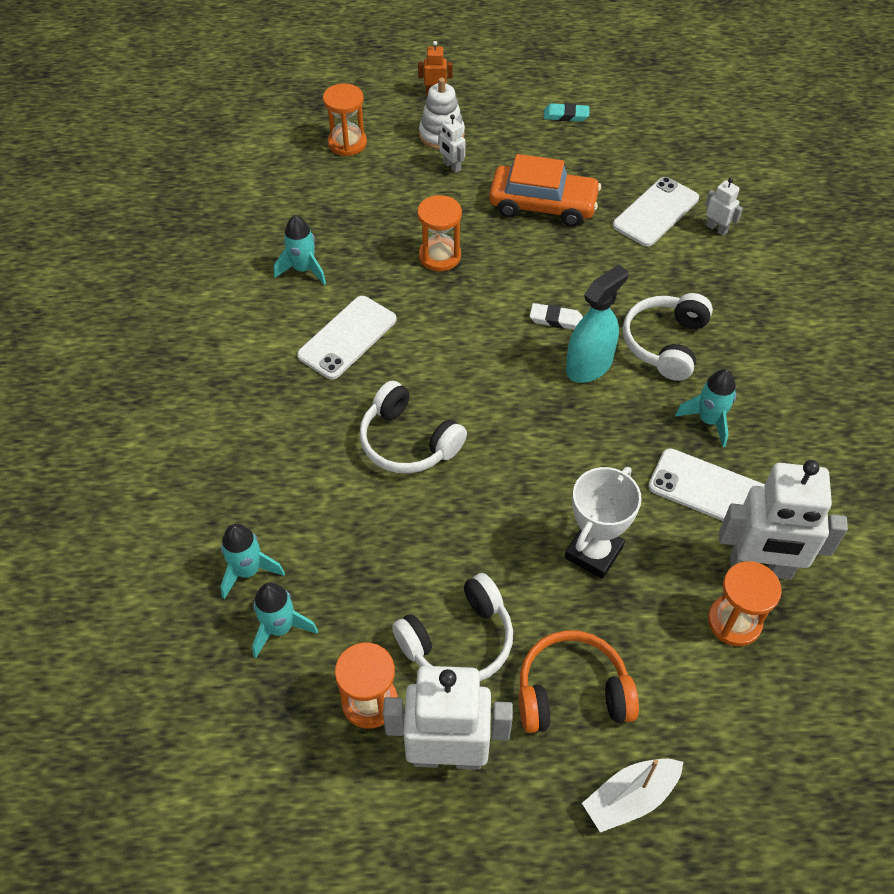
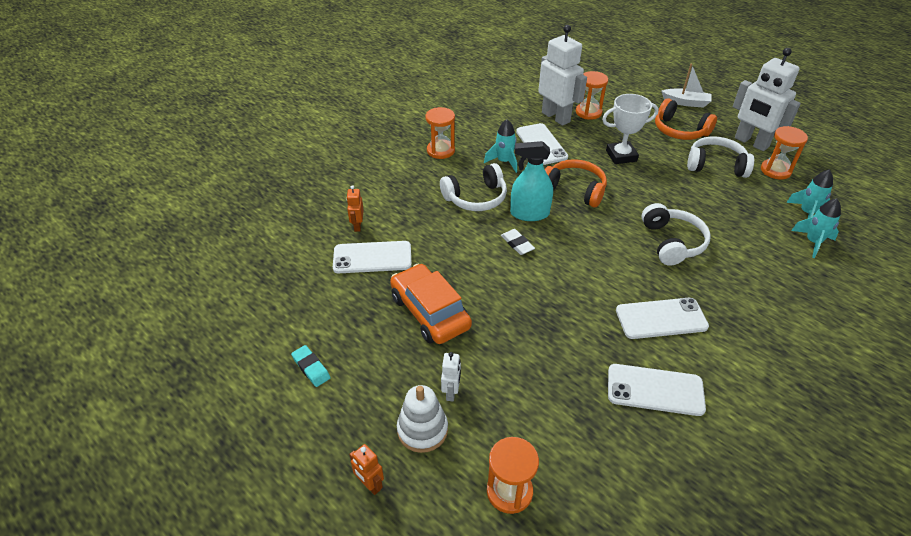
camera: 135 degrees left, 10 degrees down
turquoise rocket [274,215,326,285] -> white phone [608,364,706,416]
orange hourglass [417,195,462,271] -> orange hourglass moved to [426,107,455,159]
white robot [705,178,743,236] -> orange robot [346,185,364,232]
none -> orange headphones [545,159,607,207]

